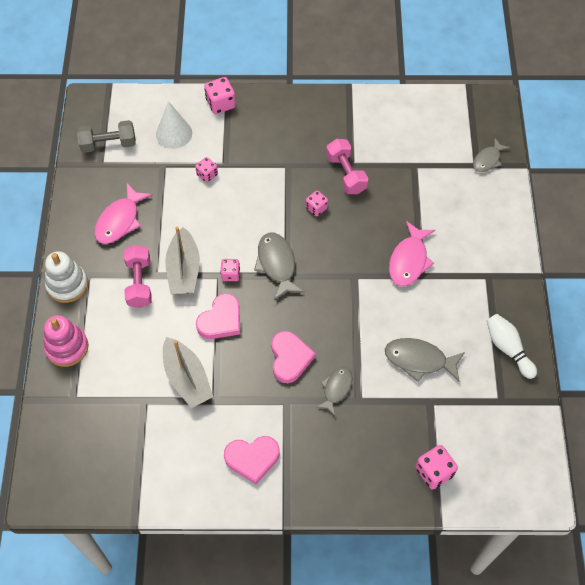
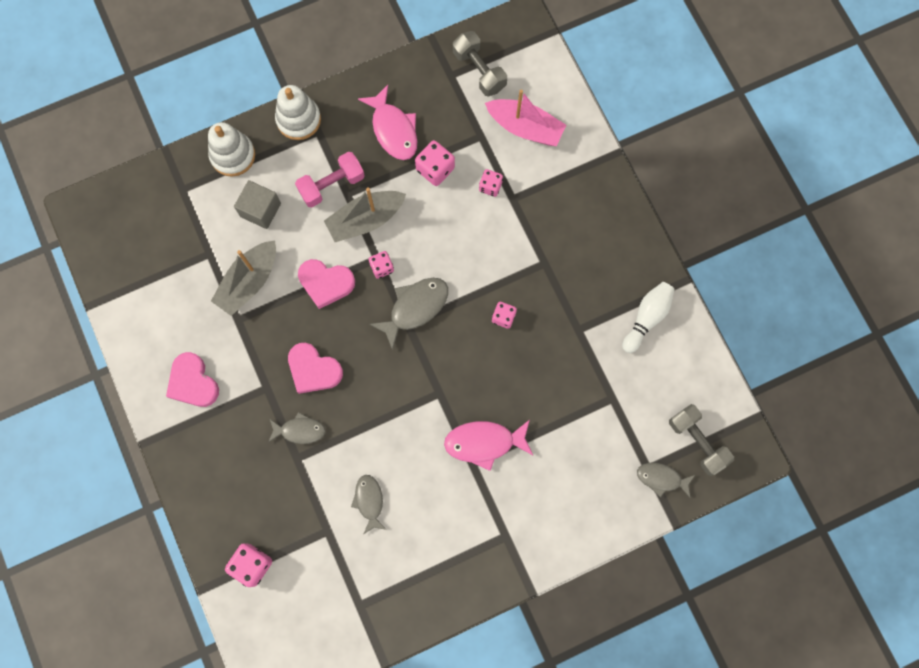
camera: 65 degrees right, 15 degrees up
pink stacking toy [44,315,88,367] -> white stacking toy [208,122,255,177]
pink fish [94,183,152,244] -> pink fish turned 120 degrees counterclockwise [358,85,417,160]
white cone [156,101,192,149] -> pink boat [485,89,566,146]
pink dice [204,77,236,114] -> pink dice moved to [415,140,455,186]
pink heart [271,331,316,383] -> pink heart turned 60 degrees clockwise [288,343,343,394]
pink dumbbell [326,139,368,194] -> none
grey fish [385,338,465,382] -> grey fish [351,475,387,534], size x0.65
white bowling pin [487,314,537,379] -> white bowling pin moved to [622,282,675,353]
none -> grey cube [234,180,281,229]
none -> grey dumbbell [669,404,734,476]

